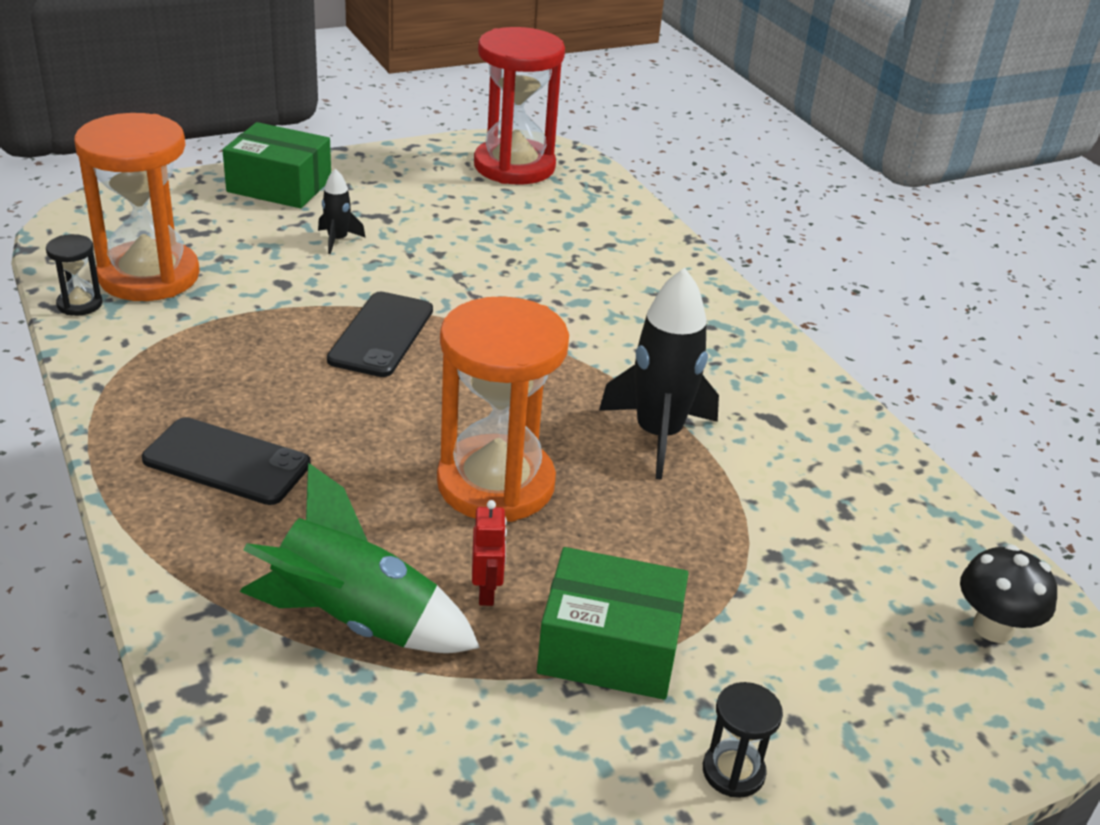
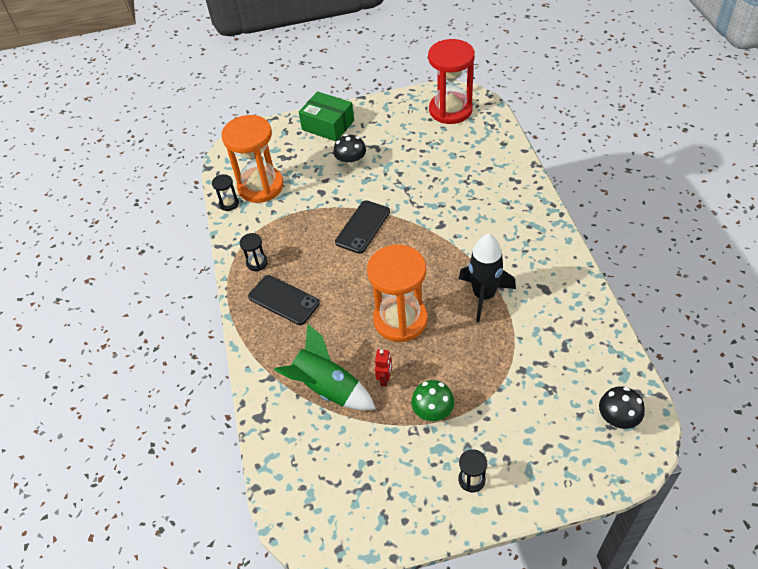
camera: 20 degrees right, 15 degrees up
black rocket [318,168,366,254] -> black mushroom [333,134,366,169]
green box [537,547,689,700] -> green mushroom [411,380,454,421]
none -> black hourglass [240,233,268,271]

